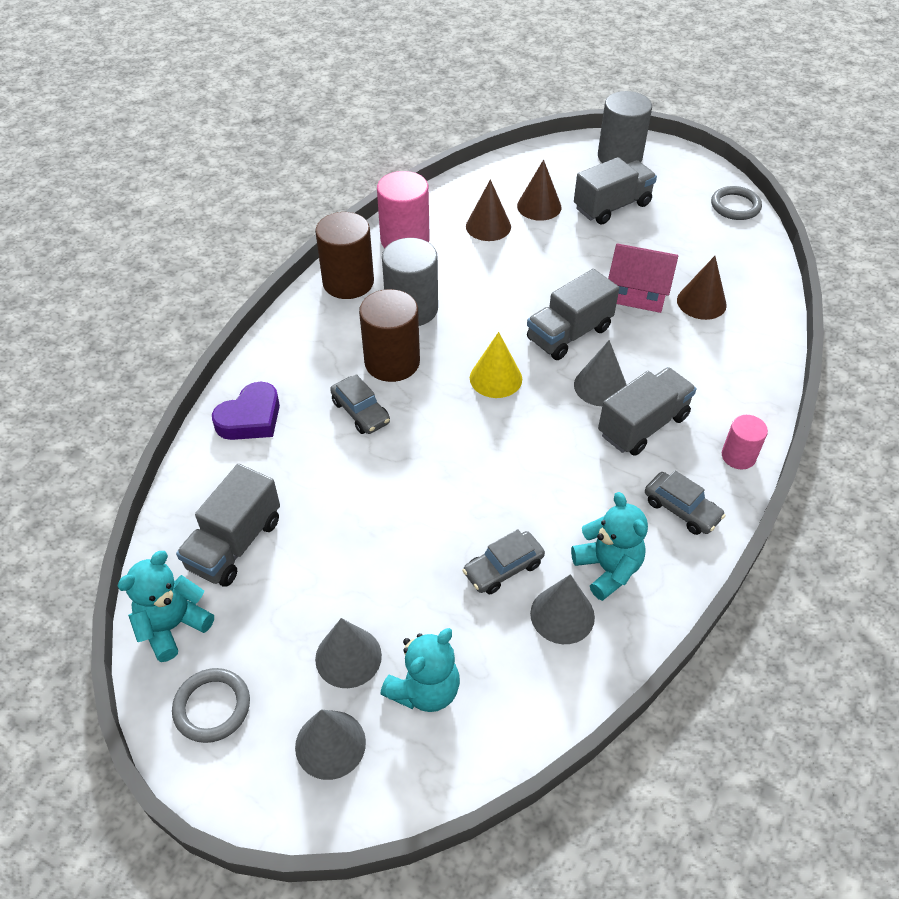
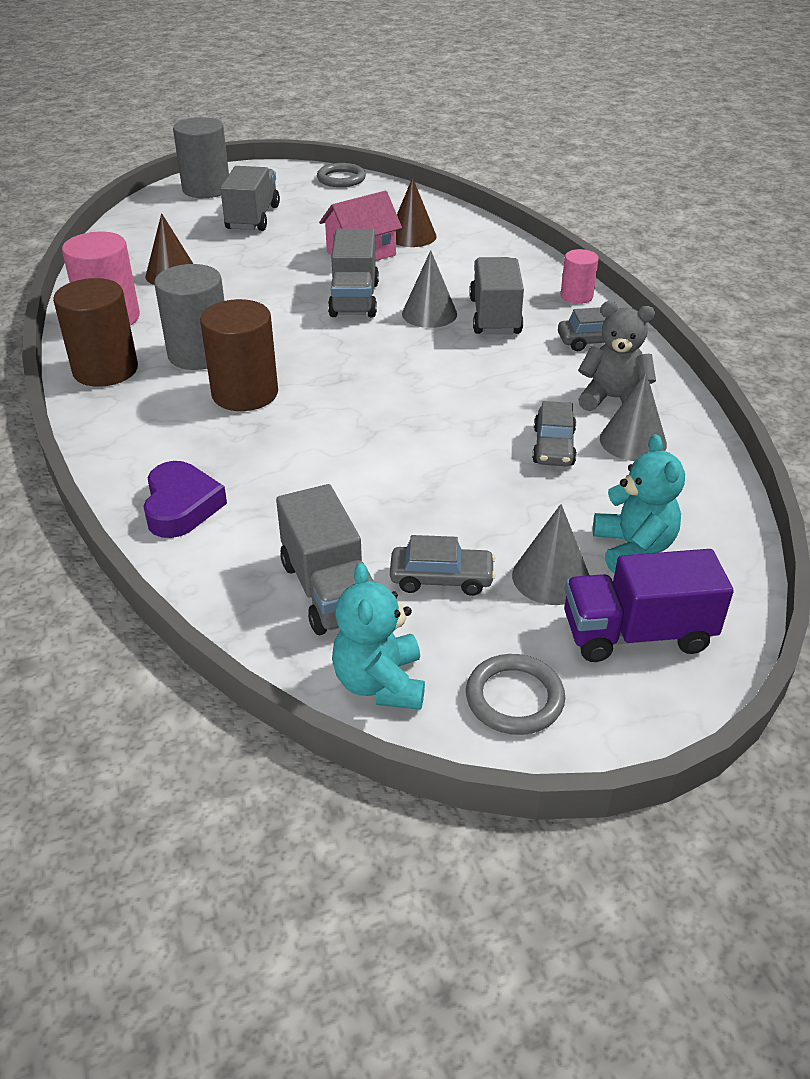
camera: 50 degrees left, 10 degrees down
grey cone [295,710,366,780] -> purple truck [565,549,734,662]
grey car [330,374,390,434] -> grey car moved to [390,535,496,596]
yellow cone [470,332,522,398] -> none
brown cone [517,160,562,221] -> none
turquoise teddy bear [571,492,648,601] -> grey teddy bear [578,301,656,411]

